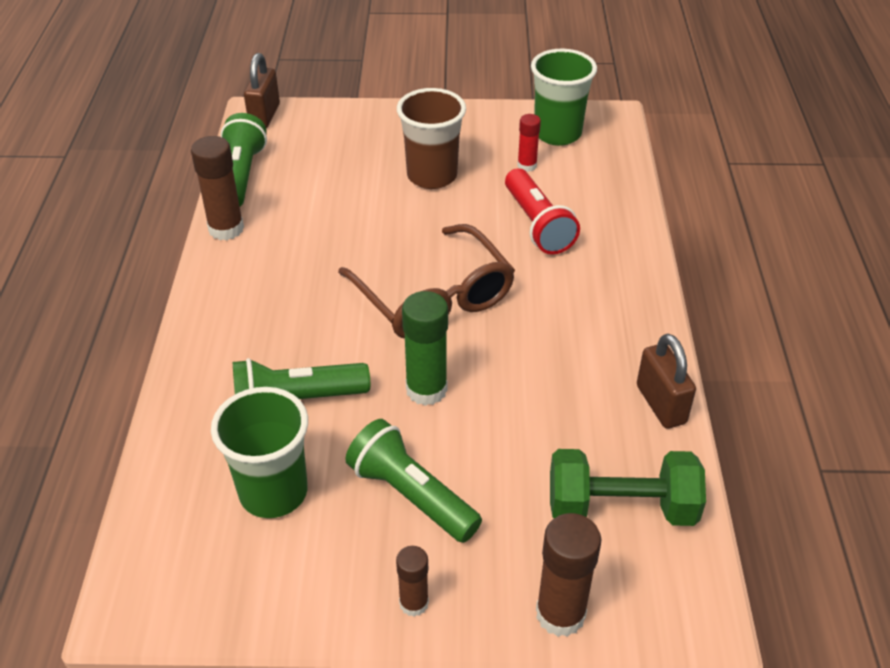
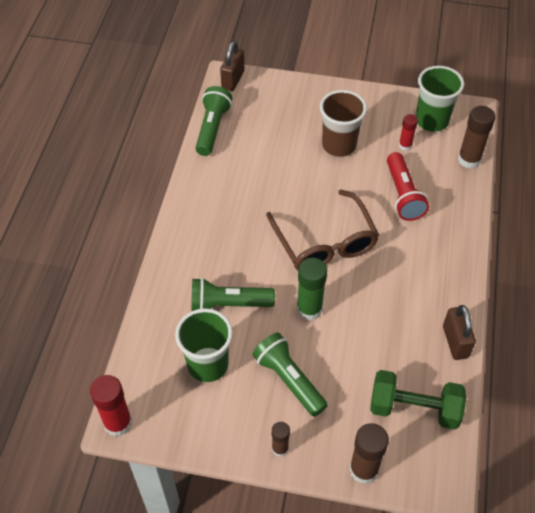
camera: 10 degrees right, 10 degrees up
brown glue stick [191,136,244,240] -> brown glue stick moved to [458,106,495,169]
none -> red glue stick [90,375,132,436]

